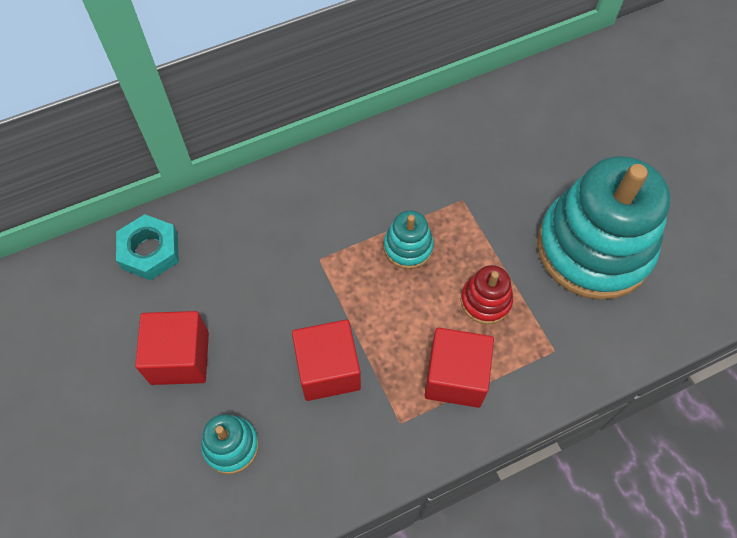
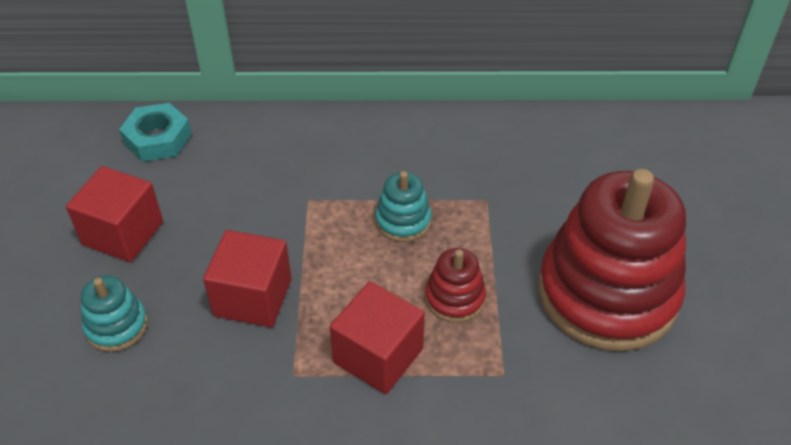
camera: 25 degrees right, 15 degrees down
turquoise stacking toy [537,156,670,300] -> red stacking toy [538,169,686,351]

